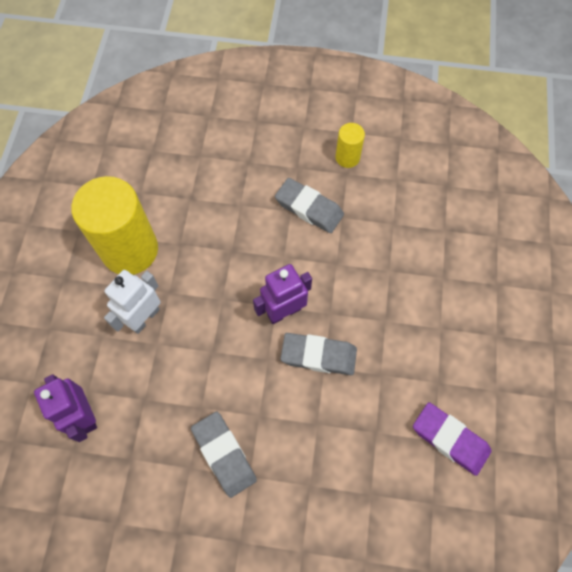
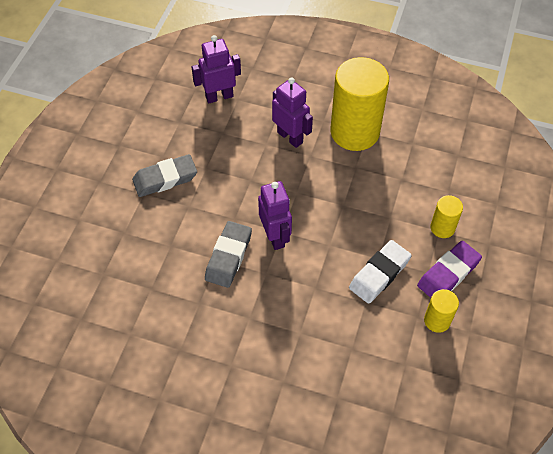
camera: 100 degrees right, 10 degrees down
white robot [104,270,161,334] -> purple robot [272,77,313,148]
grey eraser [275,178,344,233] -> white eraser [349,240,412,304]
purple eraser [413,402,492,476] -> purple eraser moved to [417,241,482,298]
none -> yellow cylinder [430,195,463,238]

